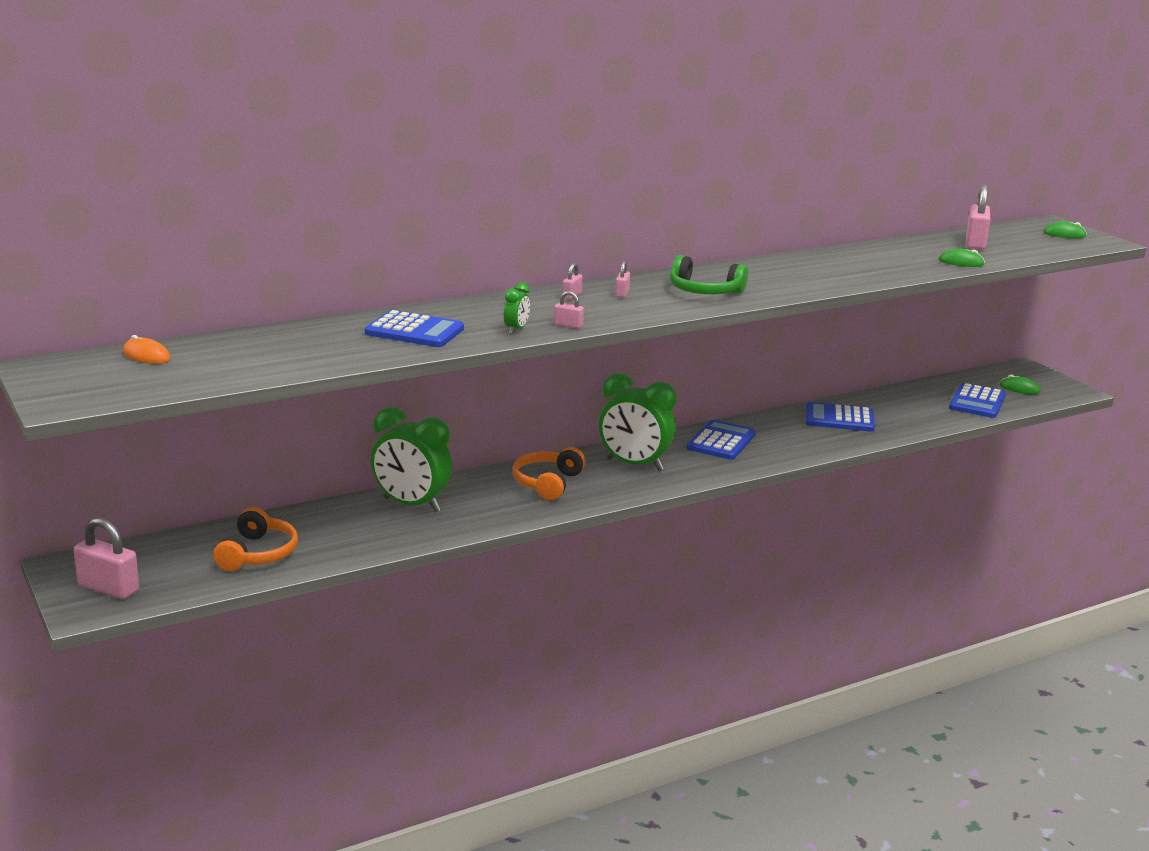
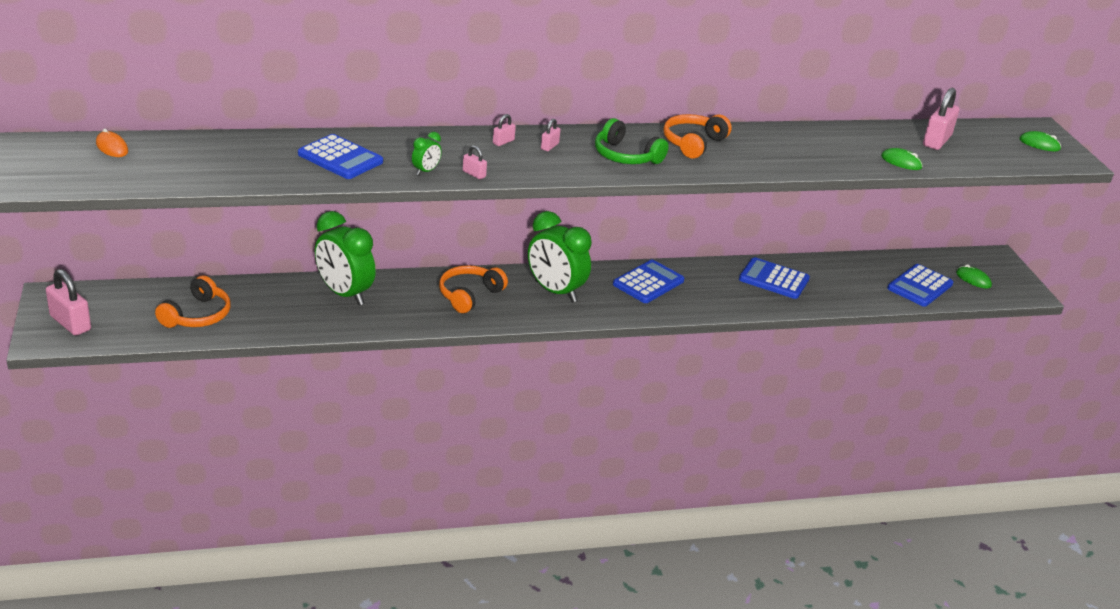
camera: 15 degrees right, 10 degrees up
none -> orange headphones [663,114,732,159]

